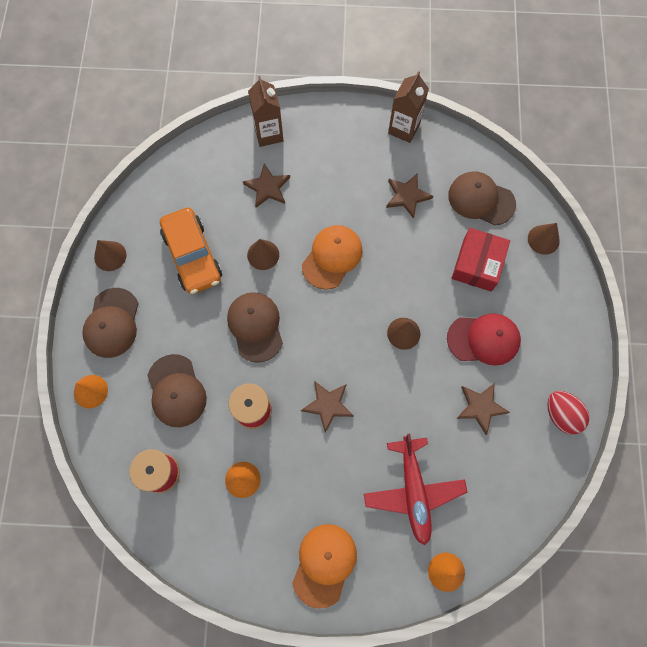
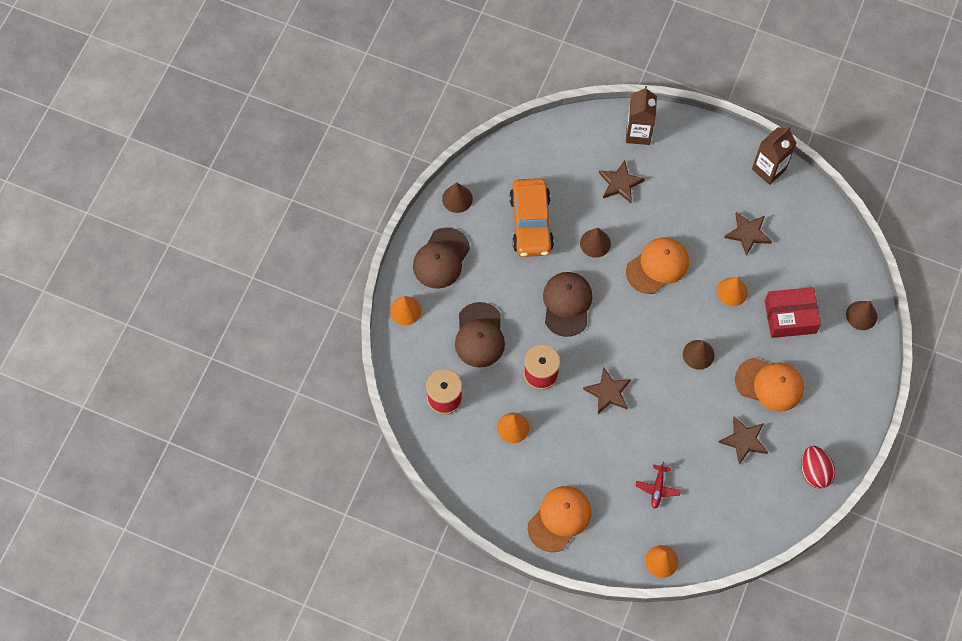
camera: 20 degrees right, 5 degrees down
red plane [364,434,467,545] -> red plane [636,462,681,509], size x0.48
red cap [447,313,521,366] -> orange cap [735,358,804,412]
brown cap [448,171,516,226] -> none
red box [452,228,510,292] -> red box turned 45 degrees clockwise [765,287,821,338]
none -> orange cone [717,277,748,306]

